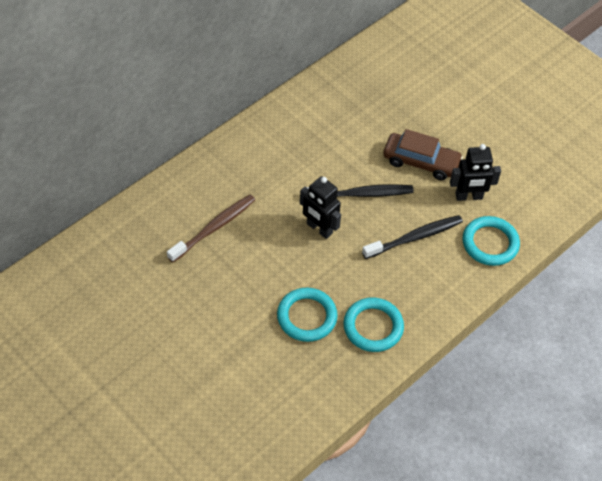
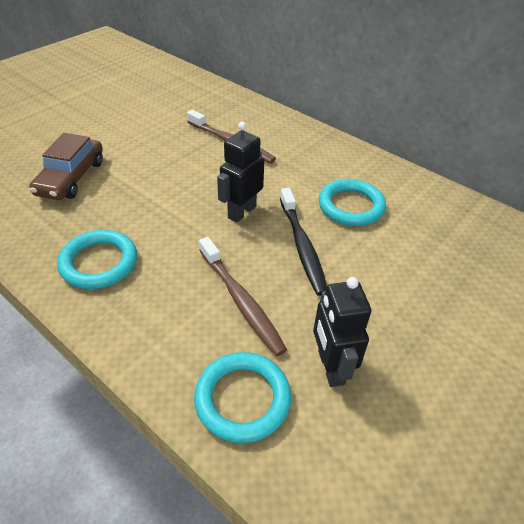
camera: 85 degrees right, 10 degrees down
turquoise ring [277,288,338,342] -> turquoise ring moved to [319,179,386,226]
black toothbrush [362,215,463,259] -> brown toothbrush [199,237,287,356]
brown car [383,129,463,180] -> brown car moved to [29,133,103,200]

